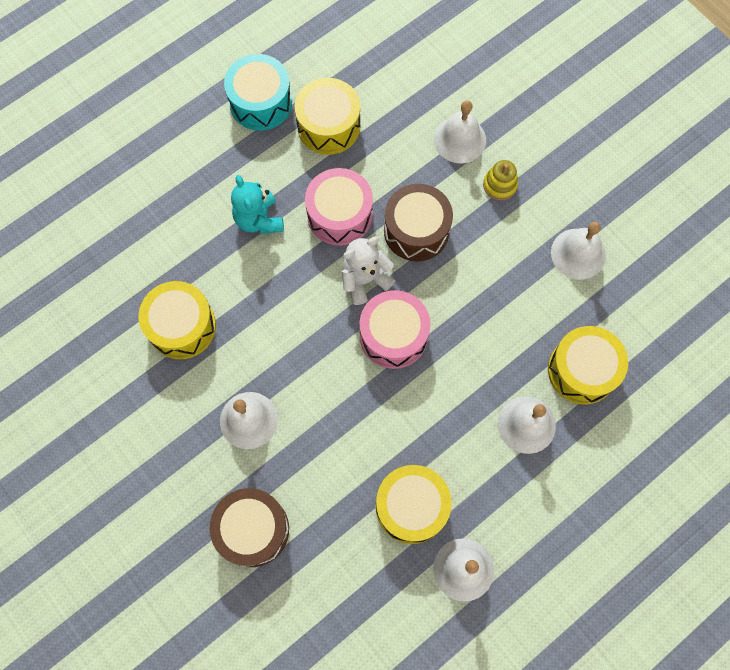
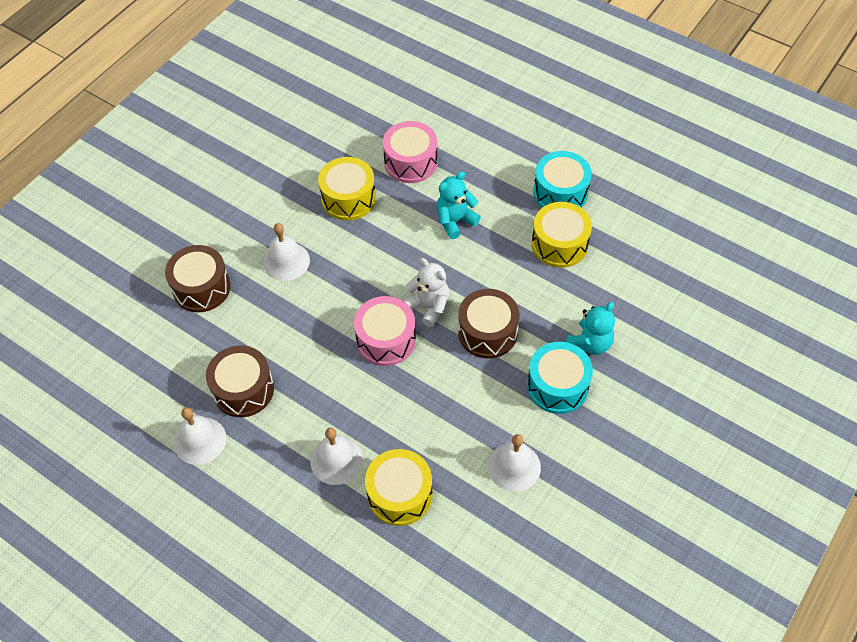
camera: 75 degrees right, 15 degrees down
pink drum [305,168,373,246] -> pink drum moved to [383,121,437,183]
yellow drum [376,465,452,544] -> brown drum [206,345,274,417]
white bell [434,100,486,163] -> turquoise teddy bear [565,302,615,355]
yellow stacking toy [483,160,518,200] -> turquoise drum [527,342,593,414]

